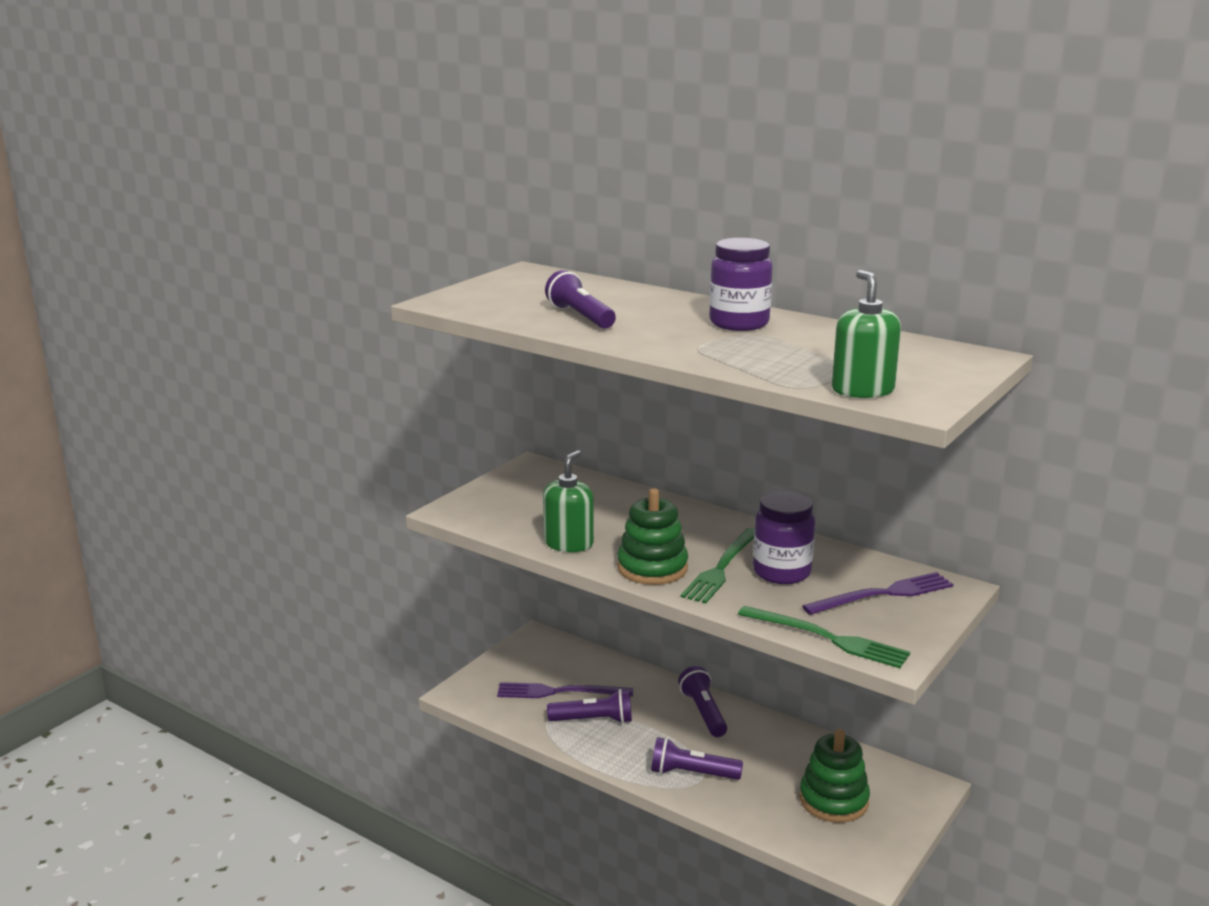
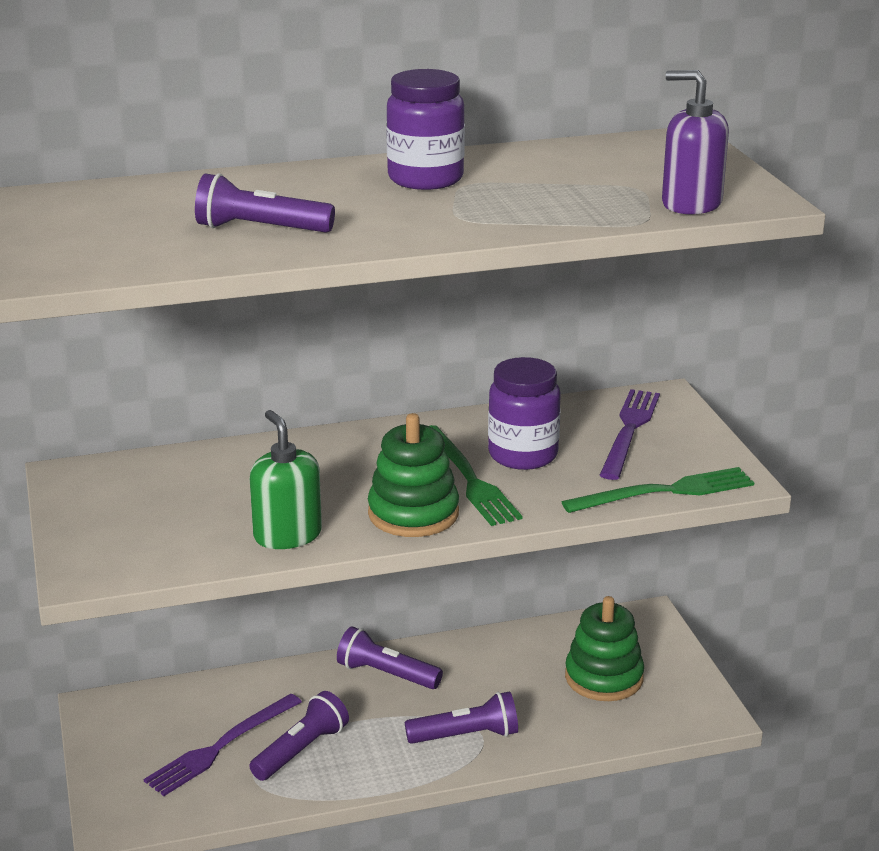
camera: 50 degrees left, 5 degrees up
purple flashlight [651,737,743,780] -> purple flashlight turned 150 degrees counterclockwise [405,691,518,744]
green soap dispenser [832,270,901,398] -> purple soap dispenser [662,70,729,215]

